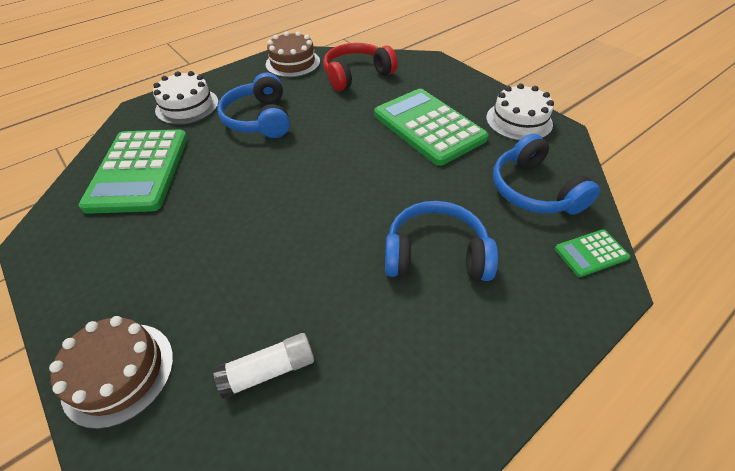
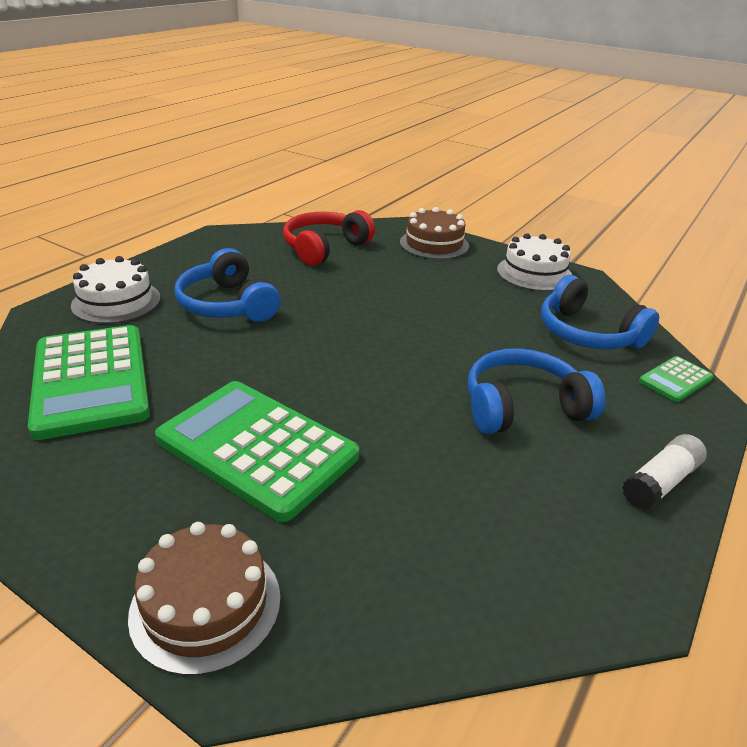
camera: 20 degrees left, 15 degrees down
white glue stick [213,333,314,399] -> white glue stick moved to [622,434,707,510]
brown cake [266,31,320,77] -> brown cake moved to [400,207,469,259]
green calculator [374,89,488,166] -> green calculator moved to [155,381,359,522]

